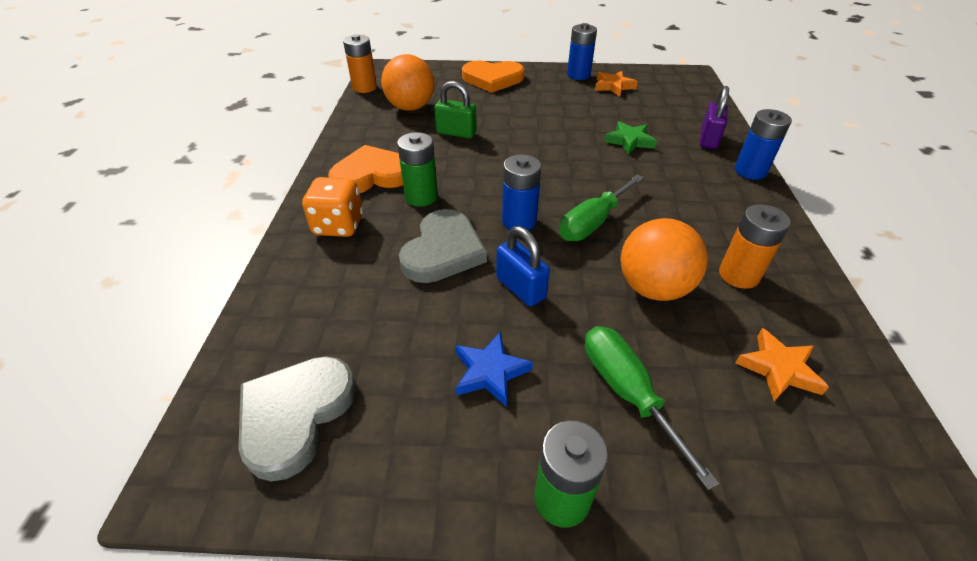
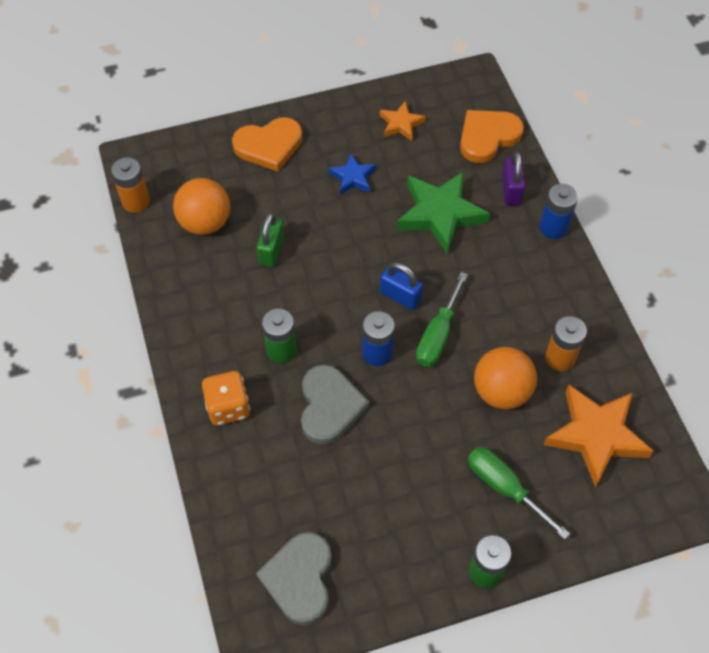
camera: 20 degrees left, 15 degrees up
orange heart [328,145,403,193] -> orange heart moved to [460,110,524,163]
green padlock [434,81,477,139] -> green padlock turned 75 degrees counterclockwise [256,213,284,267]
blue star [455,332,533,407] -> blue star moved to [329,154,376,195]
blue padlock [496,226,550,307] -> blue padlock moved to [380,262,423,310]
blue battery [567,23,597,80] -> none
green star [604,121,657,155] -> green star [397,172,490,254], size x1.89
orange star [735,328,829,401] -> orange star [543,385,654,487], size x1.89

